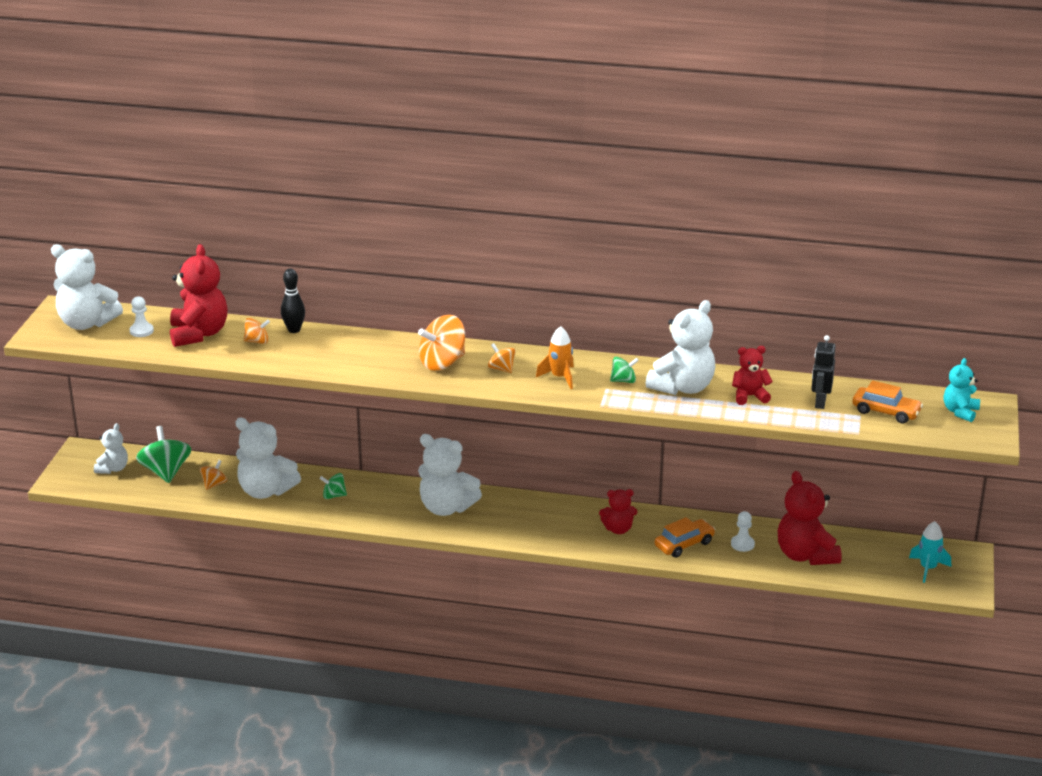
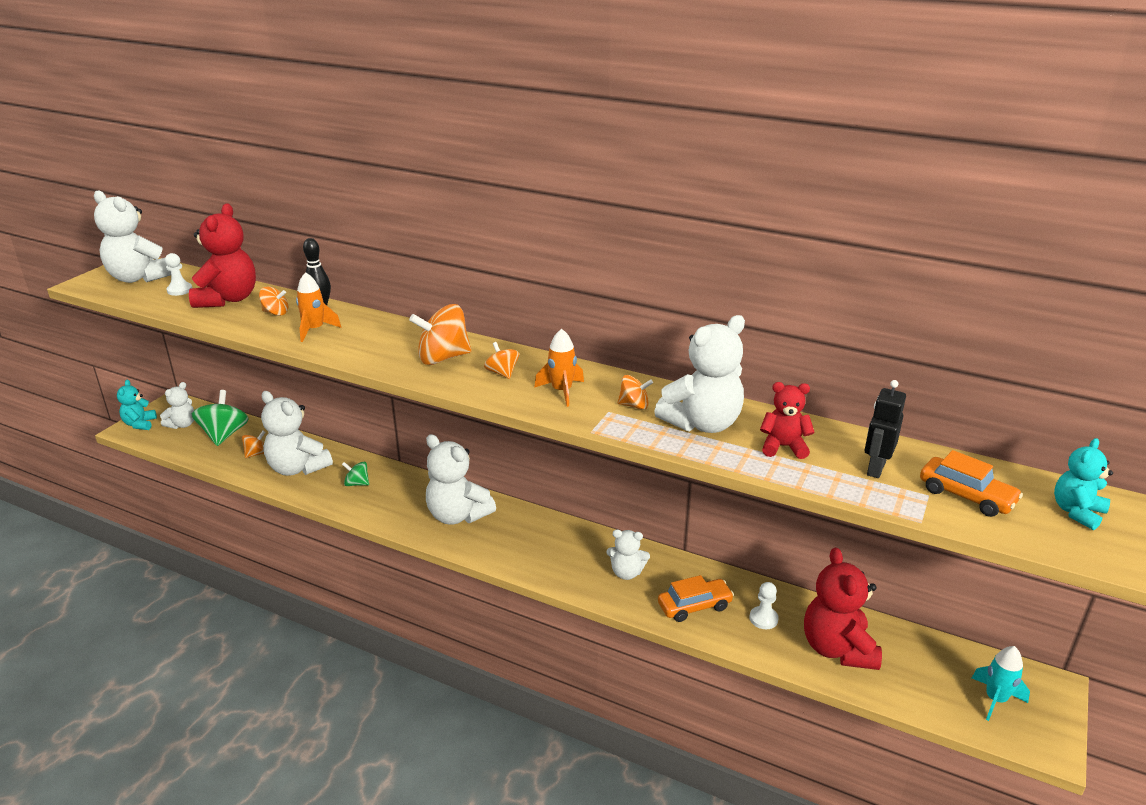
camera: 15 degrees right, 0 degrees up
red teddy bear [599,489,637,534] -> white teddy bear [606,529,650,580]
green spinning top [610,357,639,383] -> orange spinning top [617,375,653,410]
none -> turquoise teddy bear [117,380,157,430]
none -> orange rocket [296,272,342,342]

